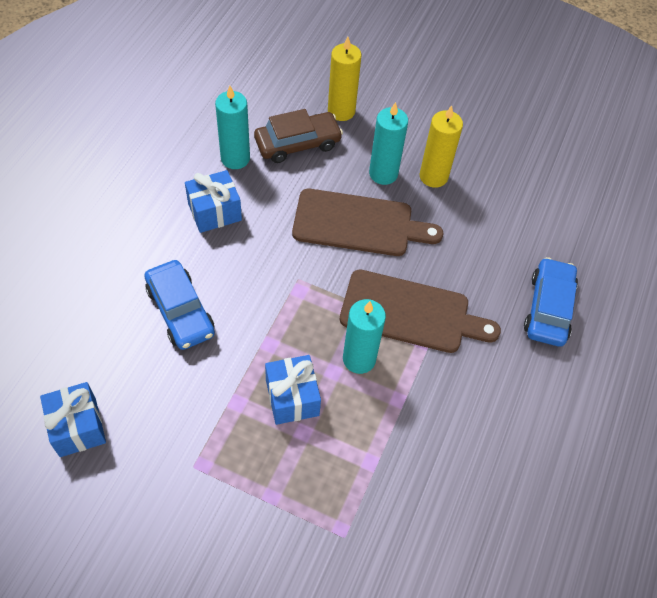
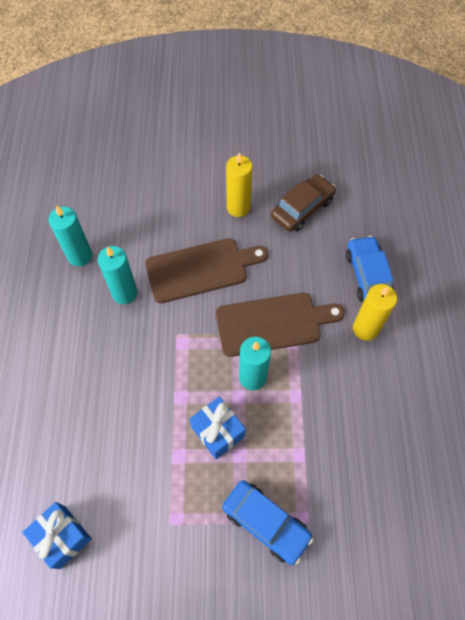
camera: 20 degrees left, 5 degrees up
blue car [144,260,215,350] -> blue car moved to [222,480,313,565]
blue gift [185,170,242,233] -> none
brown car [254,109,343,163] -> brown car moved to [271,174,336,232]
yellow candle [328,37,361,121] -> yellow candle moved to [353,284,397,341]
turquoise candle [369,102,408,185] -> turquoise candle moved to [98,246,138,304]

